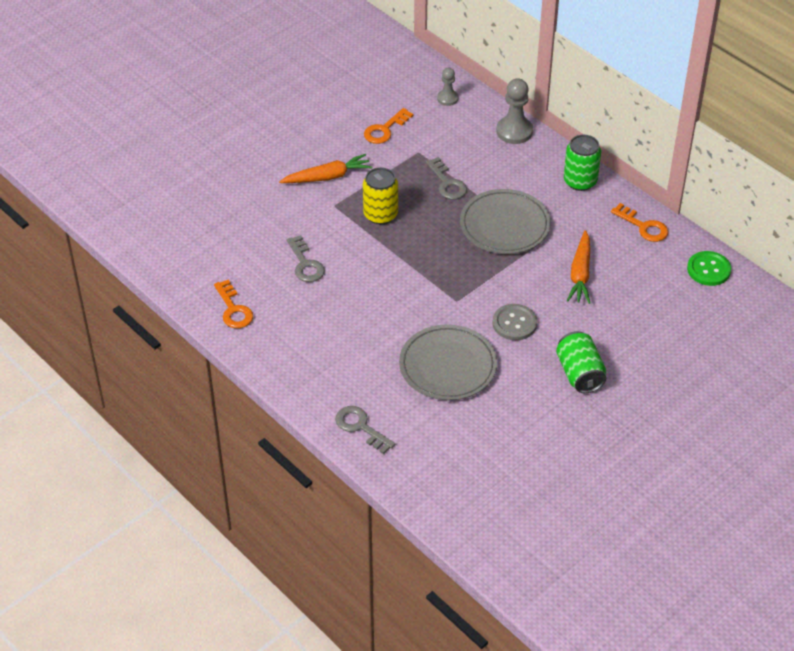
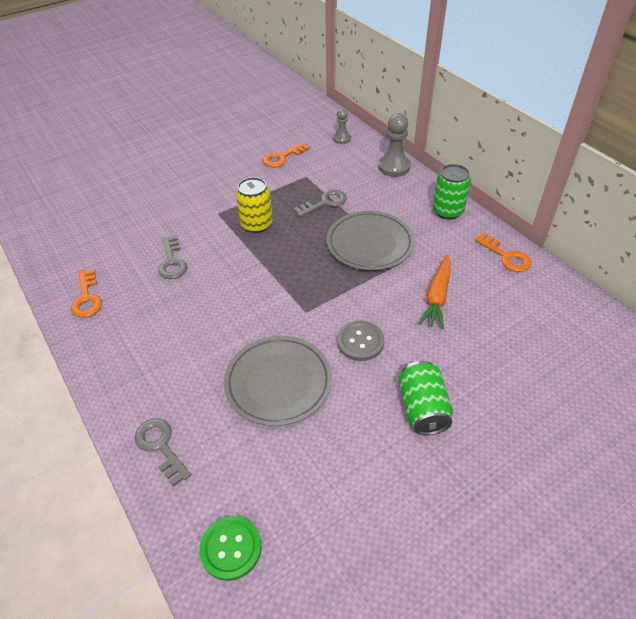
camera: 10 degrees right, 0 degrees up
orange carrot [279,154,372,183] -> none
grey key [426,157,467,199] -> grey key turned 105 degrees counterclockwise [294,190,347,217]
green button [687,251,731,286] -> green button moved to [199,516,262,581]

